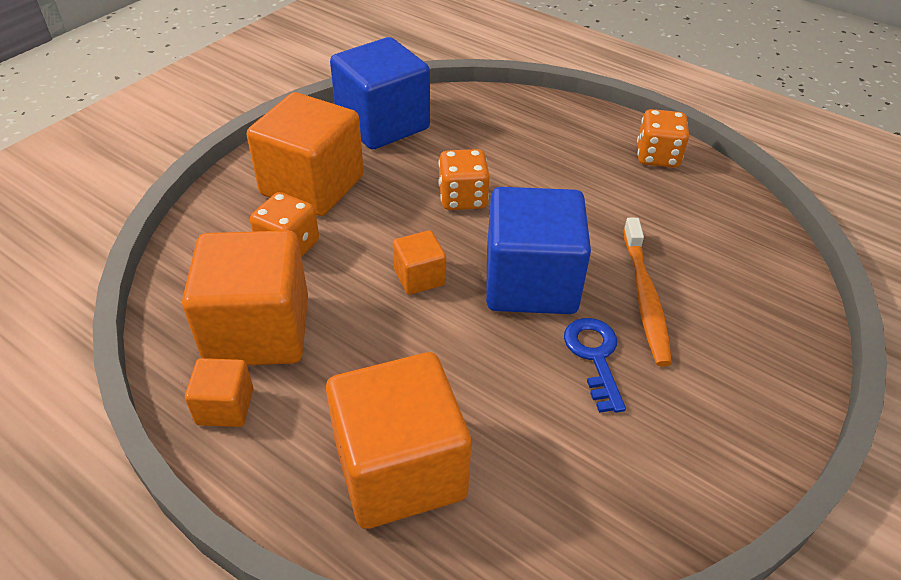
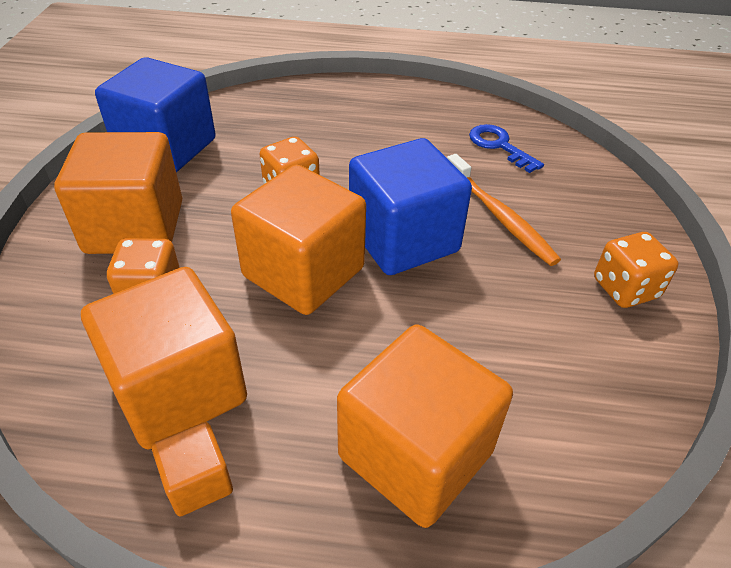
camera: 30 degrees left, 0 degrees up
orange cube [393,230,446,295] -> orange cube [231,165,366,315], size x2.11
blue key [564,318,626,413] -> blue key moved to [469,124,544,173]
orange dice [637,109,689,168] -> orange dice moved to [594,232,678,308]

